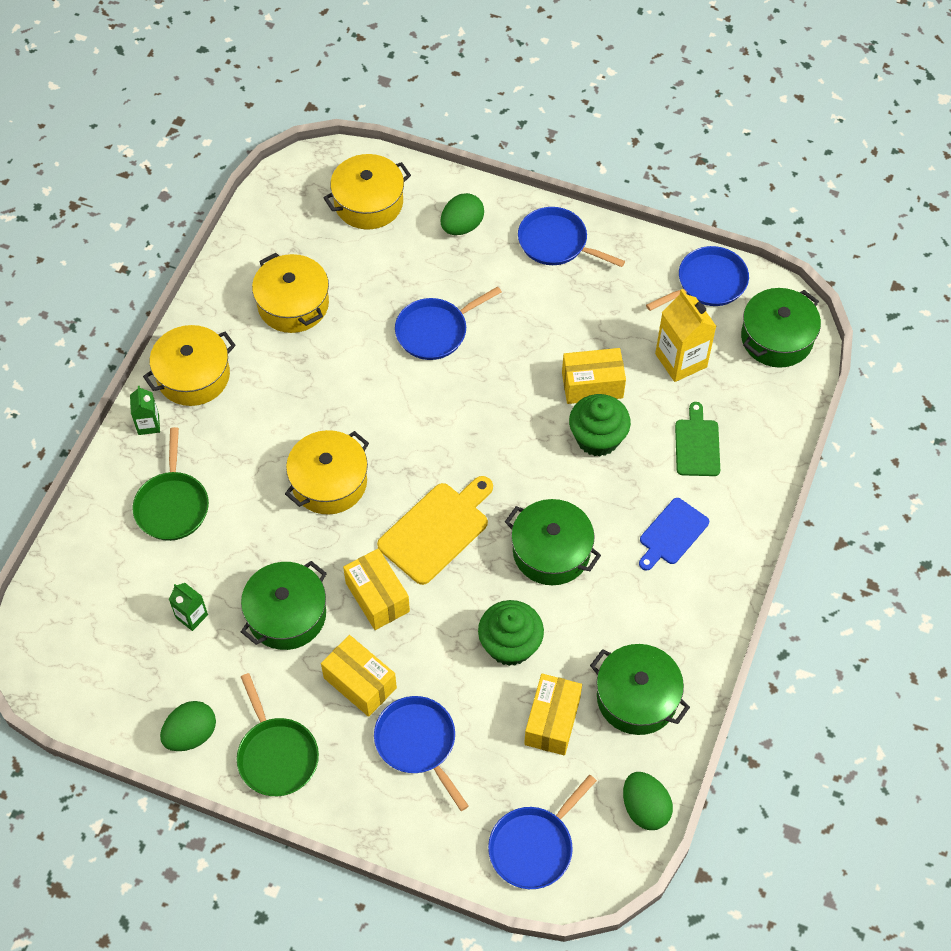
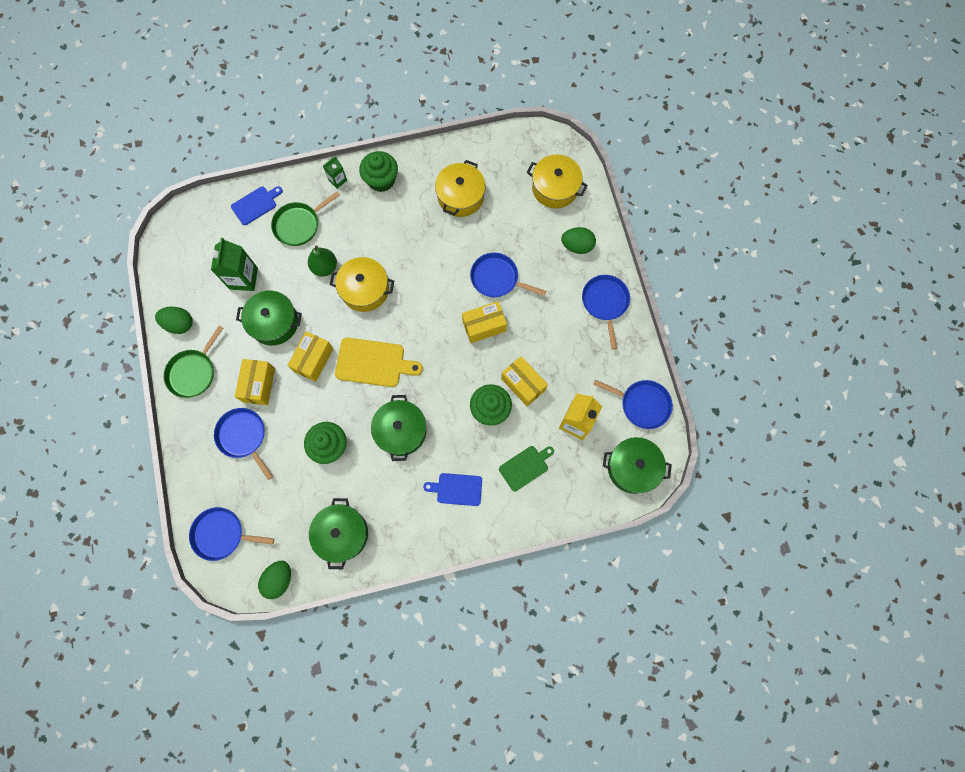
camera: 55 degrees right, 15 degrees up
yellow pot [143,325,236,406] -> green cupcake [359,151,398,192]
green carton [169,583,208,631] -> green carton [211,238,258,291], size x1.80
blue pan [374,696,469,811] -> blue pan turned 60 degrees counterclockwise [214,408,273,480]
yellow box [524,674,582,755] -> yellow box moved to [462,301,507,343]
none -> blue cutting board [231,186,283,225]
none -> green pear [308,245,337,277]

